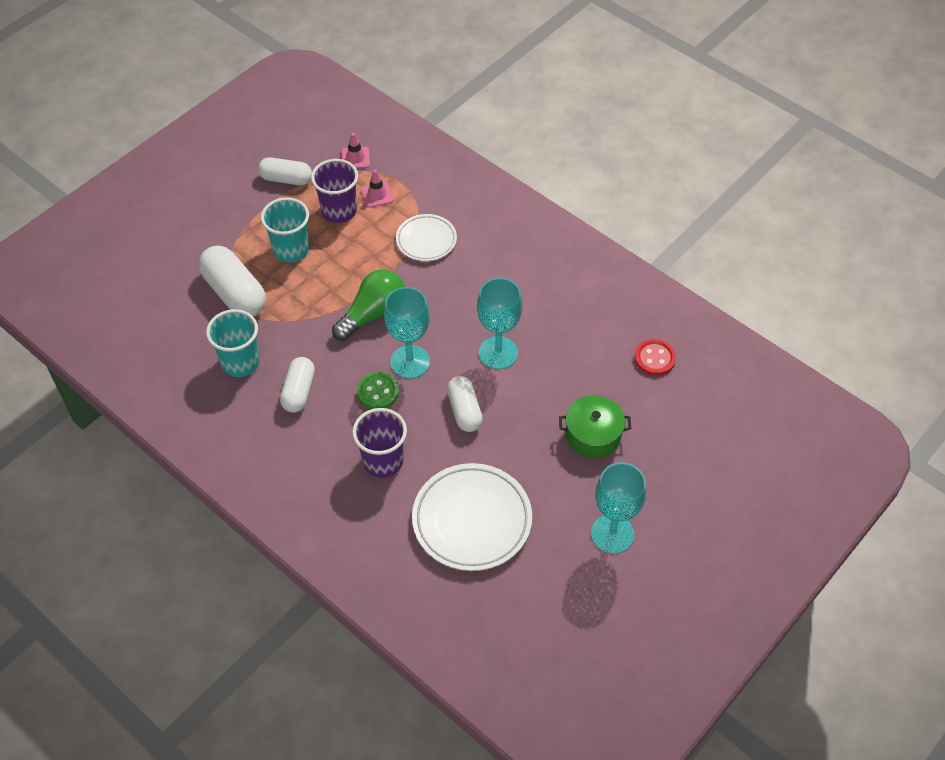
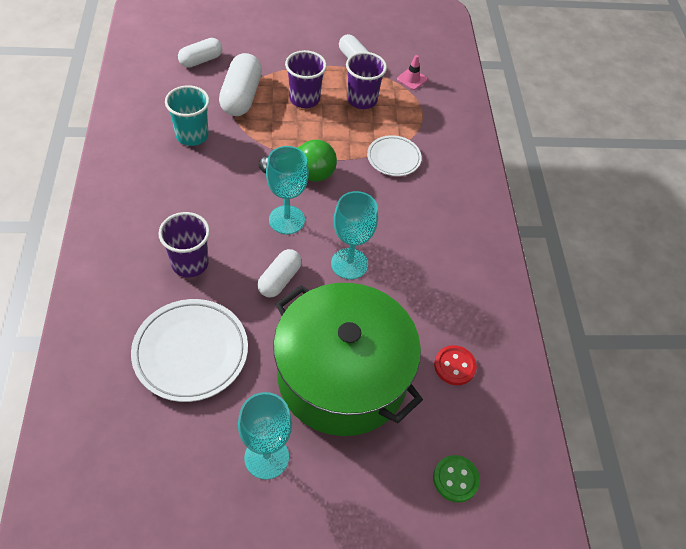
camera: 40 degrees right, 0 degrees up
turquoise cup [261,197,309,263] -> purple cup [285,50,327,108]
white capsule [280,357,315,413] -> white capsule moved to [178,38,222,68]
green button [357,372,399,409] -> green button moved to [433,455,480,503]
pink traffic cone [361,170,394,208] -> none
green pot [559,395,631,458] -> green pot [273,283,423,436], size x2.34

